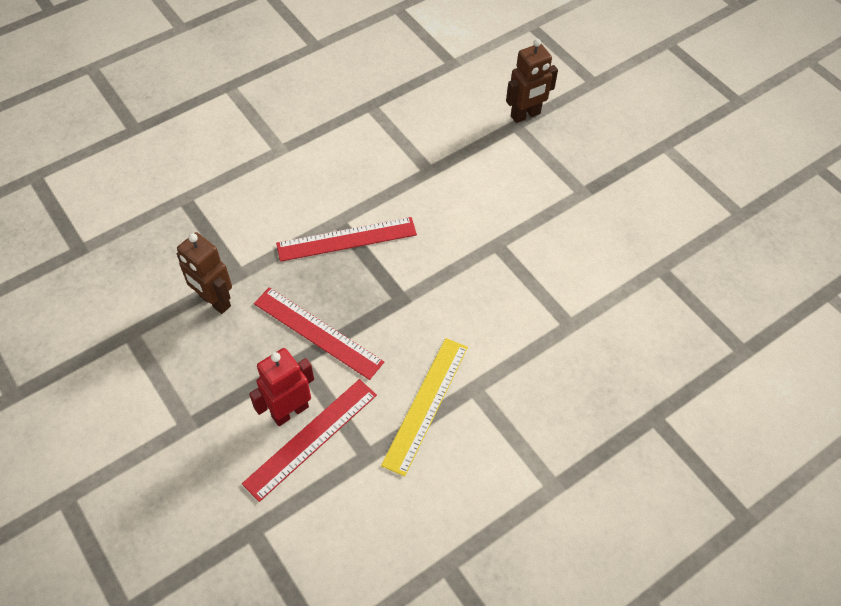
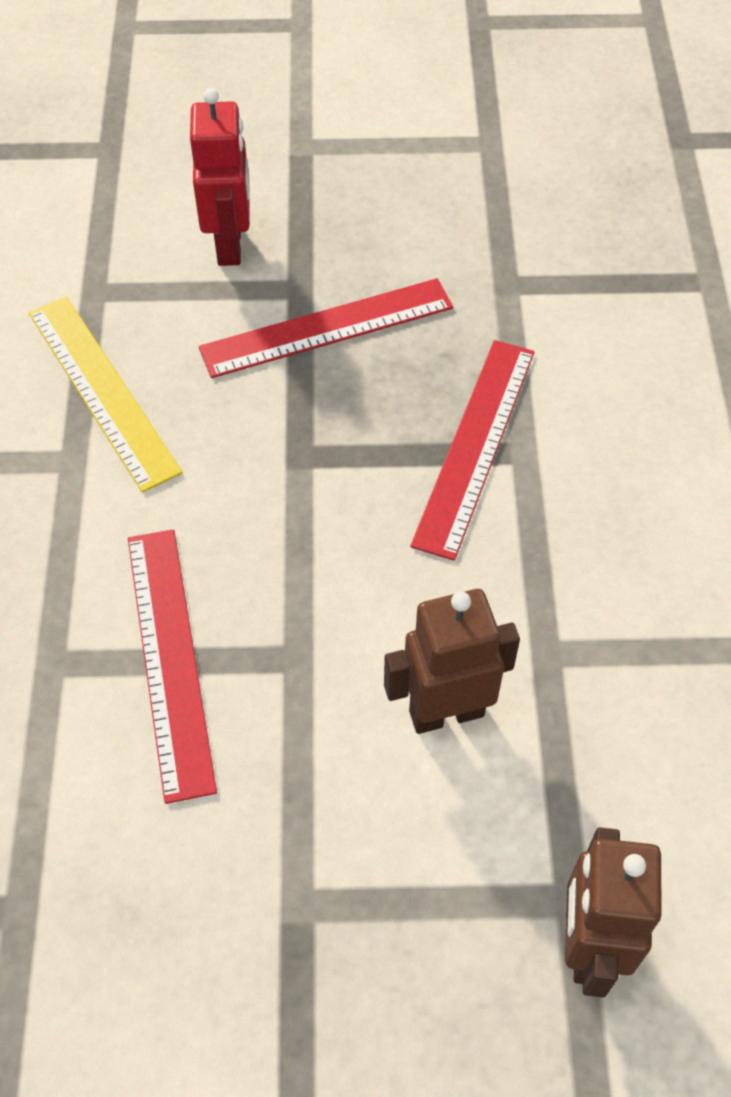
camera: 125 degrees right, 0 degrees up
brown robot [177,232,232,314] -> brown robot moved to [384,589,520,734]
red ruler [242,379,377,502] -> red ruler moved to [128,529,217,804]

